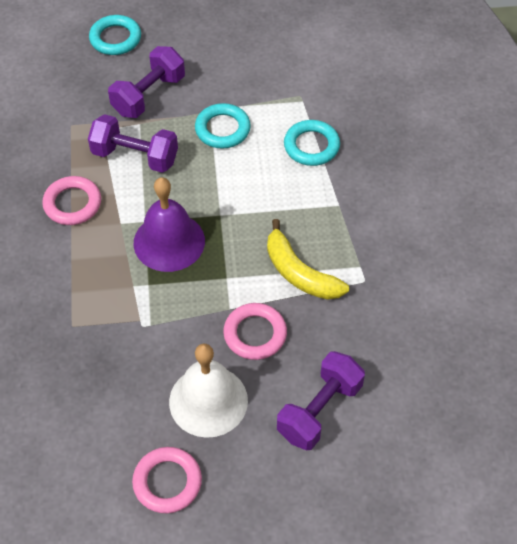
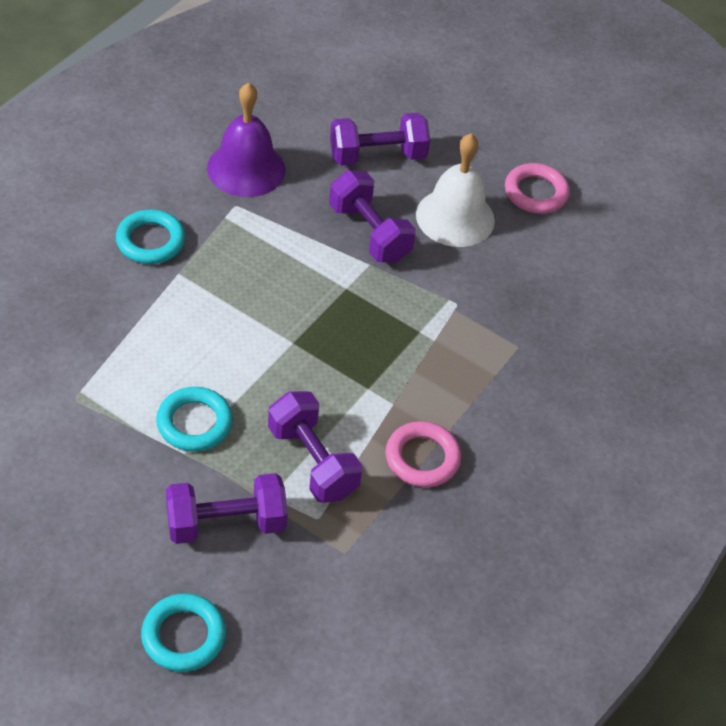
camera: 145 degrees left, 5 degrees down
purple bell [134,177,205,272] -> purple bell moved to [207,83,286,197]
pink ring [223,303,287,360] -> purple dumbbell [329,170,416,263]
yellow banana [267,219,349,300] -> none
turquoise ring [284,120,340,166] -> turquoise ring moved to [116,210,185,264]

